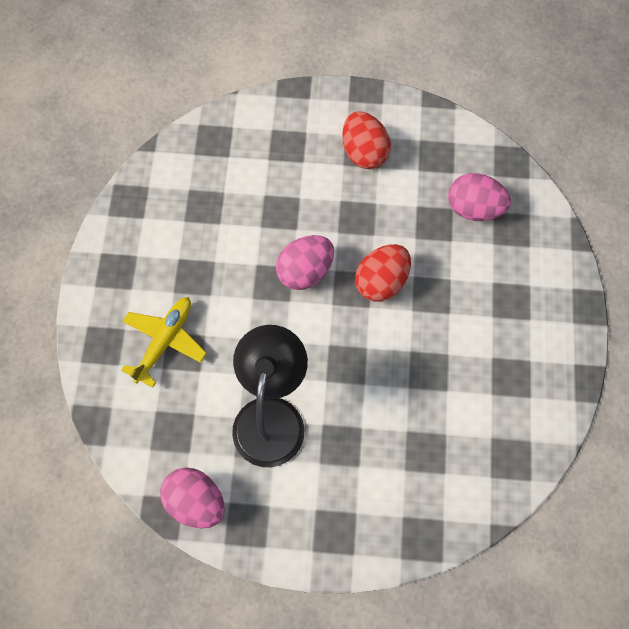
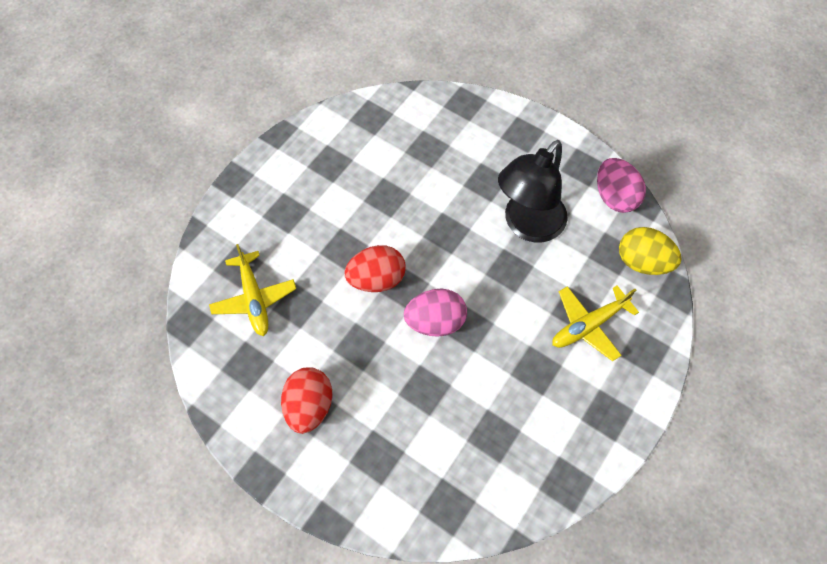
camera: 150 degrees left, 5 degrees down
pink egg [448,173,511,221] -> yellow plane [209,244,296,336]
none -> yellow egg [619,227,682,275]

